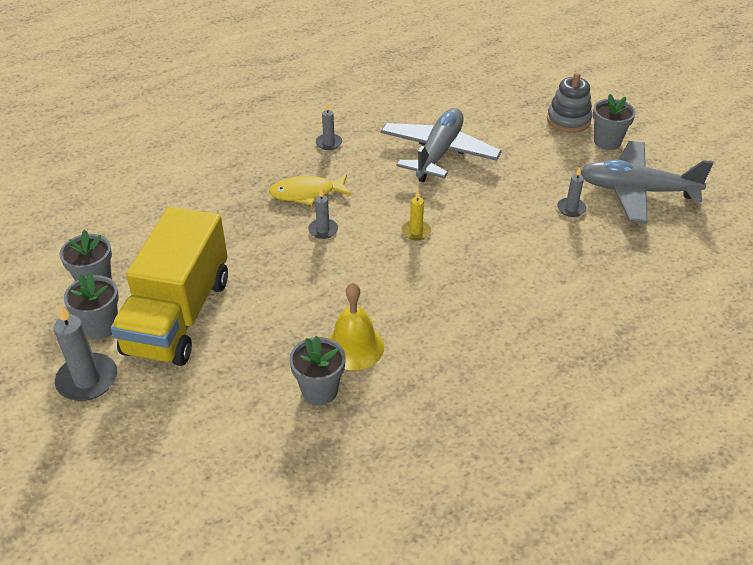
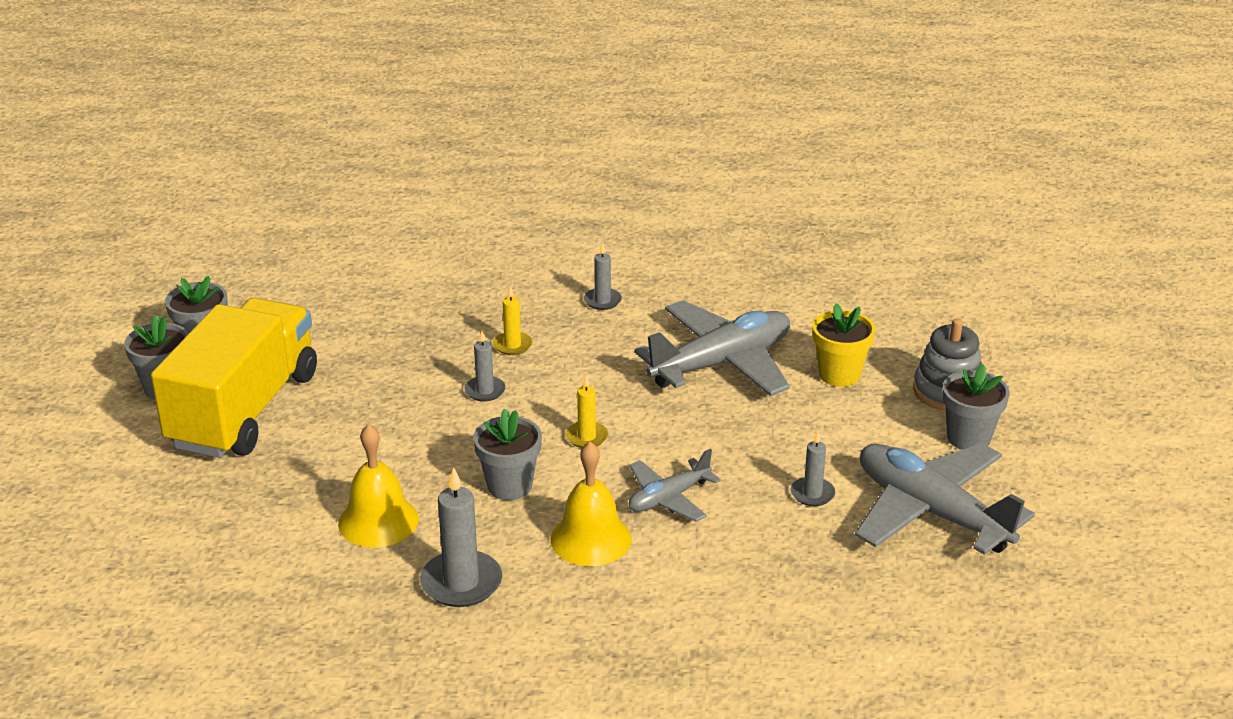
camera: 35 degrees right, 10 degrees down
grey candle [53,305,117,401] -> grey candle moved to [420,468,502,607]
yellow truck [111,207,228,366] -> yellow truck turned 150 degrees clockwise [151,298,317,458]
yellow fish [269,174,351,206] -> yellow candle [493,286,532,355]
grey flower pot [289,336,346,405] -> grey flower pot moved to [473,409,542,500]
none -> yellow bell [550,441,631,566]
none -> grey plane [629,449,721,522]
none -> yellow flower pot [812,303,875,387]

